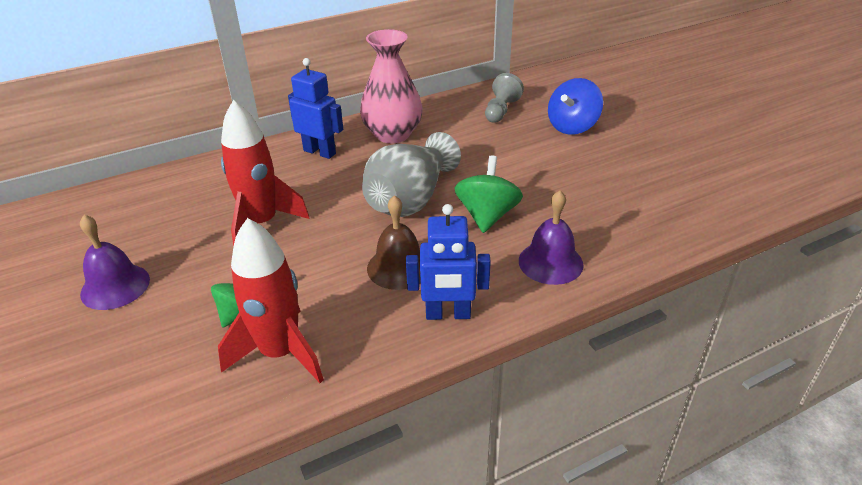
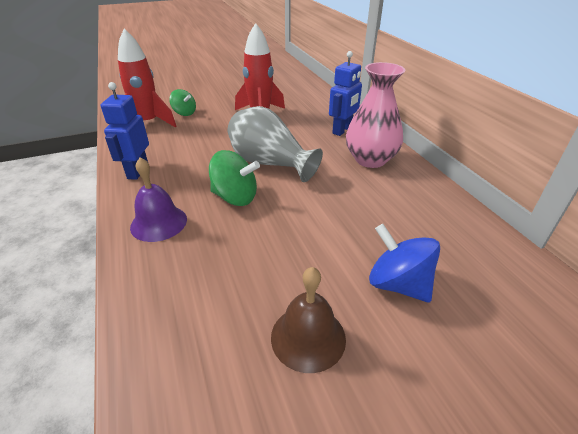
camera: 95 degrees right, 0 degrees up
purple bell [80,215,150,310] -> none
brown bell [367,195,421,290] -> brown bell moved to [271,267,346,373]
grey pawn [485,73,524,123] -> none

